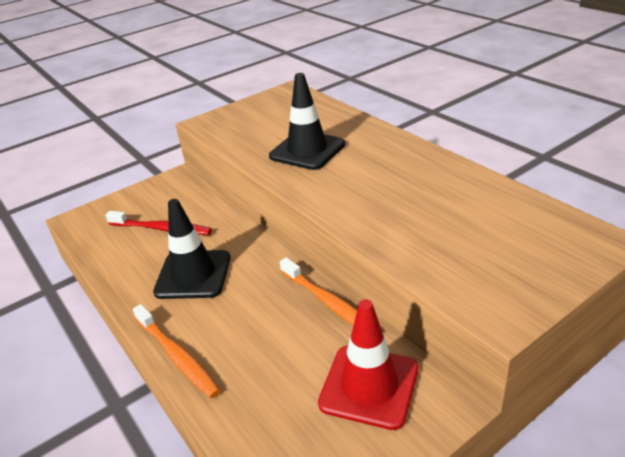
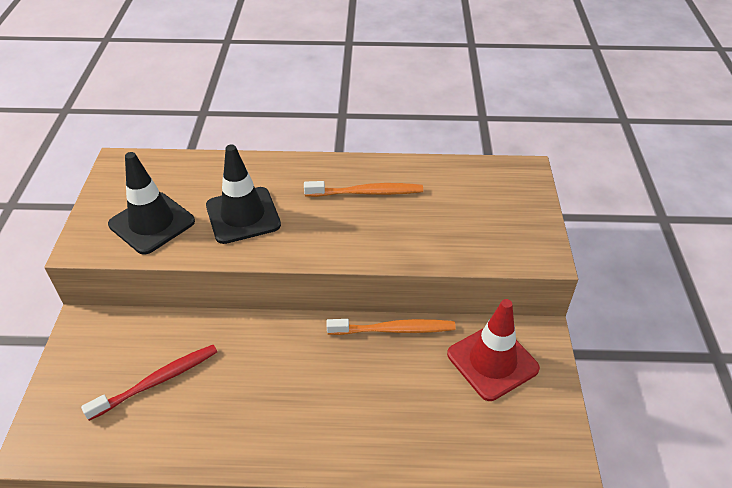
camera: 55 degrees left, 10 degrees up
orange toothbrush [133,304,221,398] -> orange toothbrush moved to [304,181,423,197]
black traffic cone [153,199,231,299] -> black traffic cone moved to [108,152,195,255]

